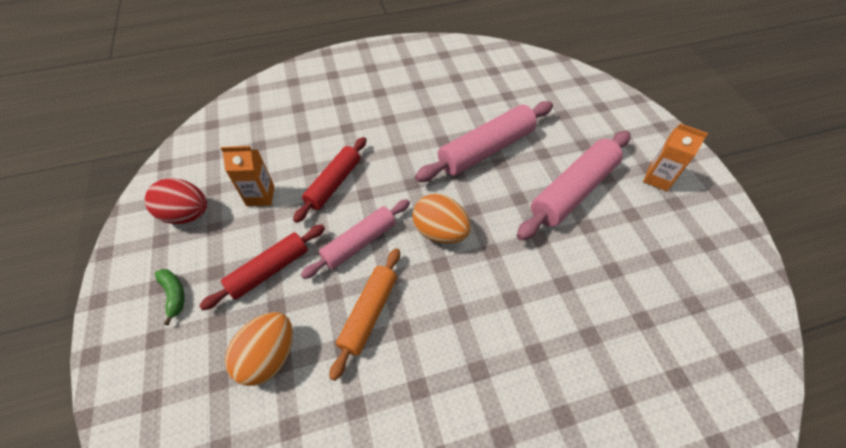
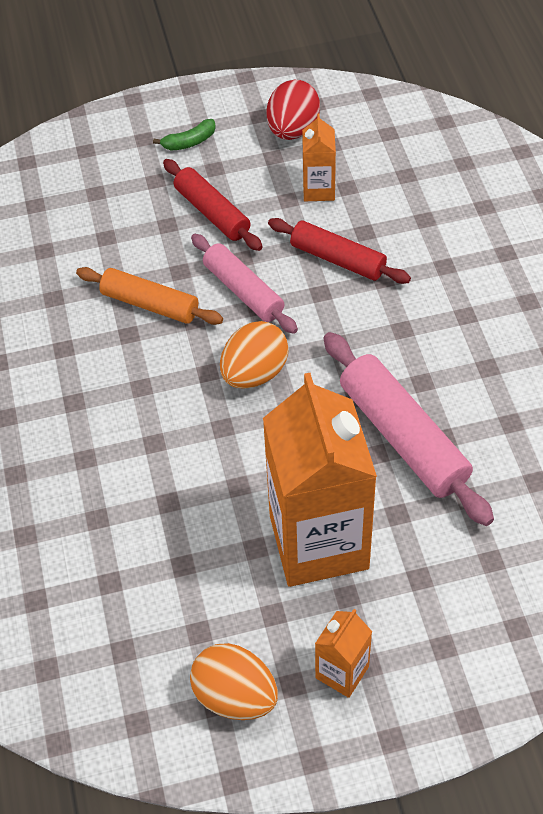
camera: 95 degrees right, 0 degrees up
orange egg [225,312,293,386] -> orange egg moved to [190,643,278,720]
pink rolling pin [516,131,631,241] -> orange carton [263,373,377,587]

